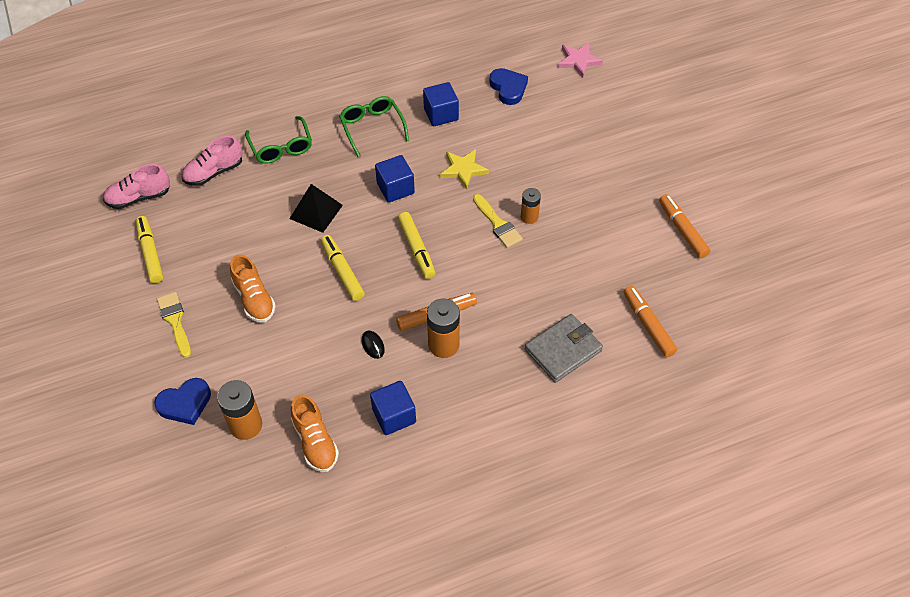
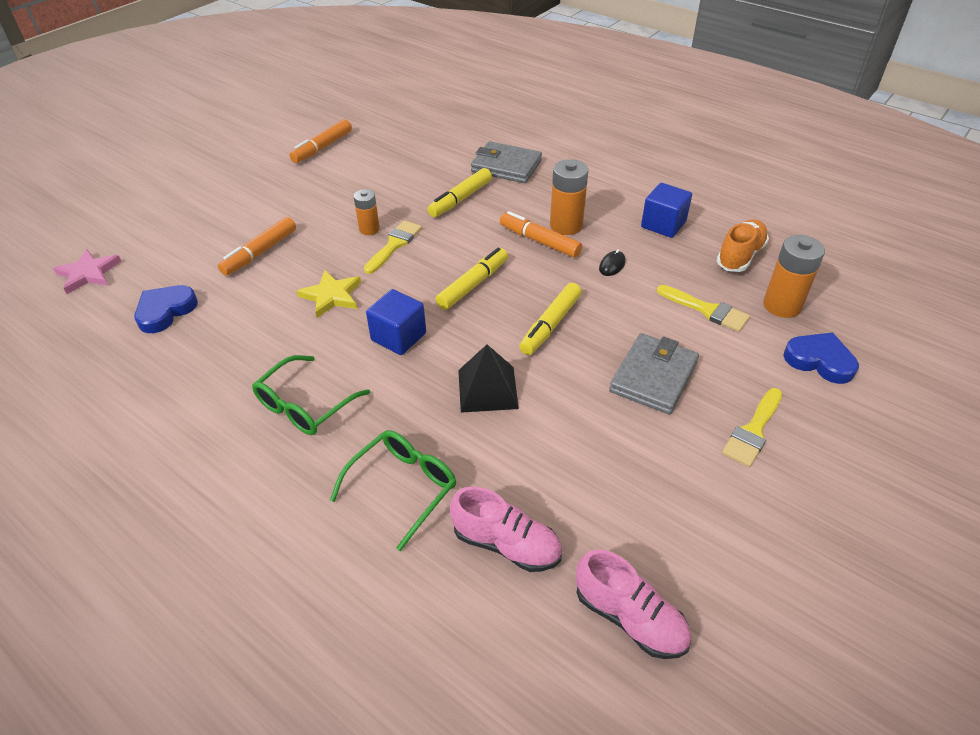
camera: 120 degrees left, 10 degrees down
yellow marker [135,216,163,283] -> yellow marker moved to [427,168,492,217]
orange shoe [230,254,276,322] -> grey wallet [609,333,699,415]
blue cube [423,82,459,126] -> none
orange marker [624,286,677,357] -> orange marker moved to [218,217,296,276]
none -> yellow brush [657,285,750,332]

